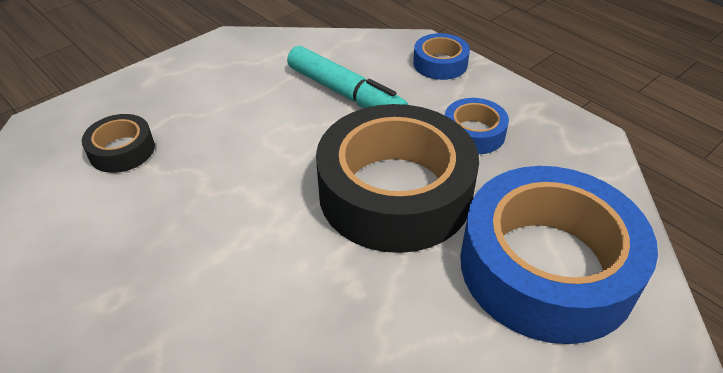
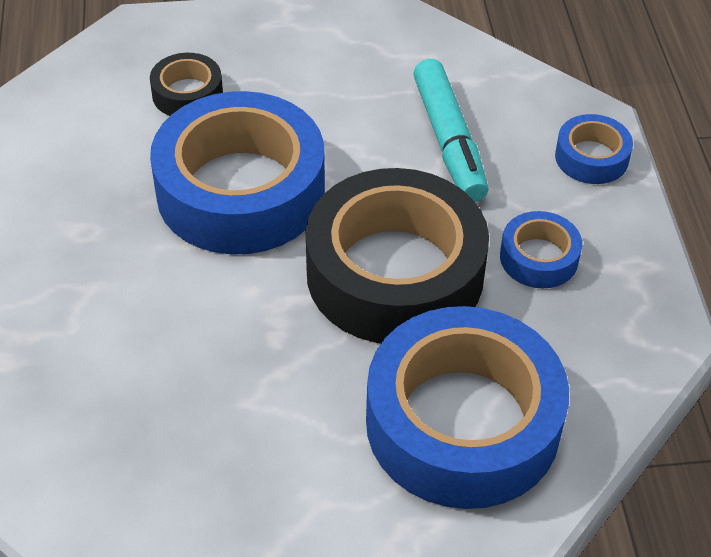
camera: 35 degrees right, 5 degrees up
none -> blue tape [150,91,325,255]

